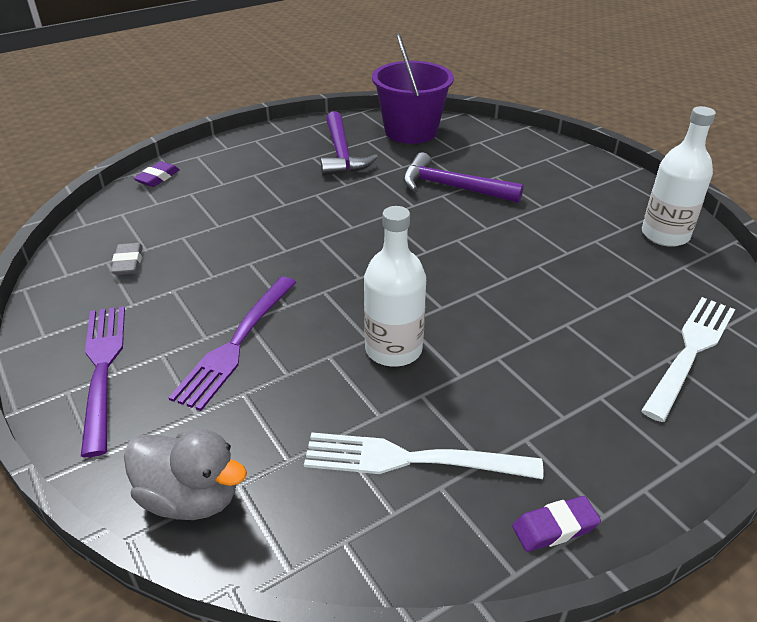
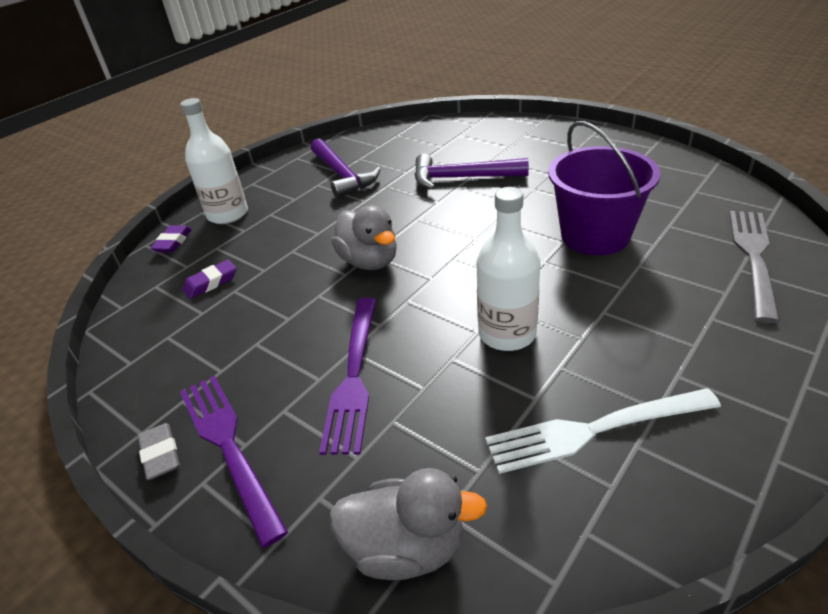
camera: 15 degrees left, 0 degrees up
grey eraser [111,243,143,275] -> grey eraser moved to [138,423,180,480]
purple bucket [372,33,454,144] -> purple bucket moved to [548,121,661,255]
purple eraser [512,496,601,552] -> purple eraser moved to [182,260,236,299]
white fork [641,297,735,422] -> grey fork [729,211,780,323]
white bottle [642,106,716,247] -> white bottle moved to [180,98,248,224]
none -> grey duck [332,205,397,270]

